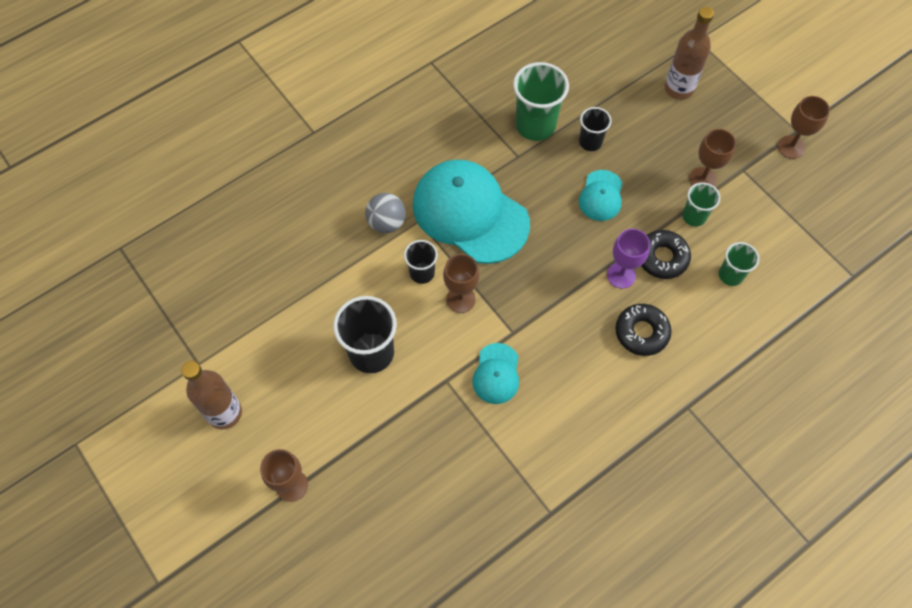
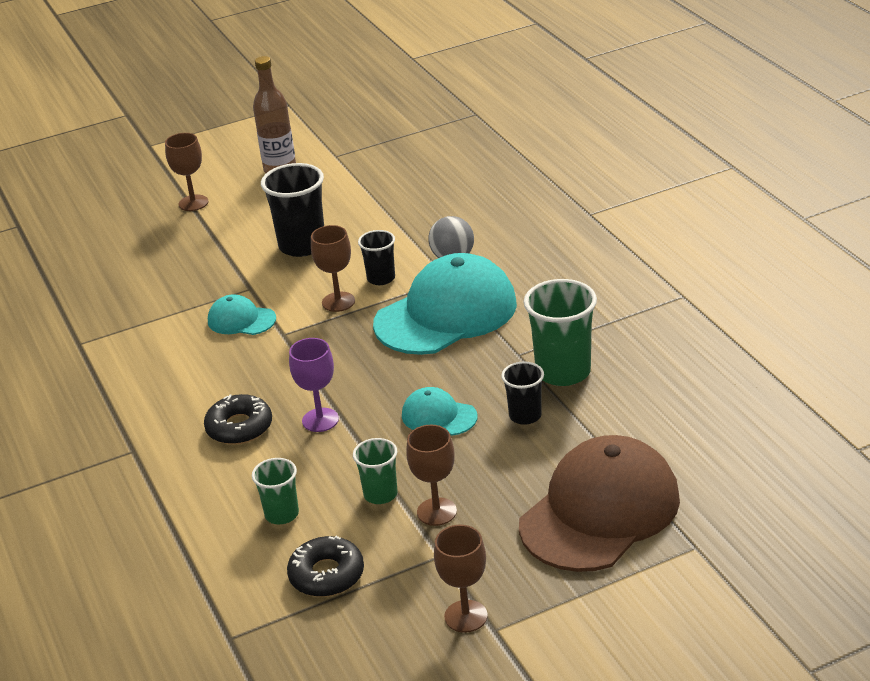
camera: 105 degrees right, 30 degrees down
black donut [641,230,691,279] -> black donut moved to [287,536,364,597]
brown bottle [665,7,714,100] -> brown cap [519,435,680,572]

